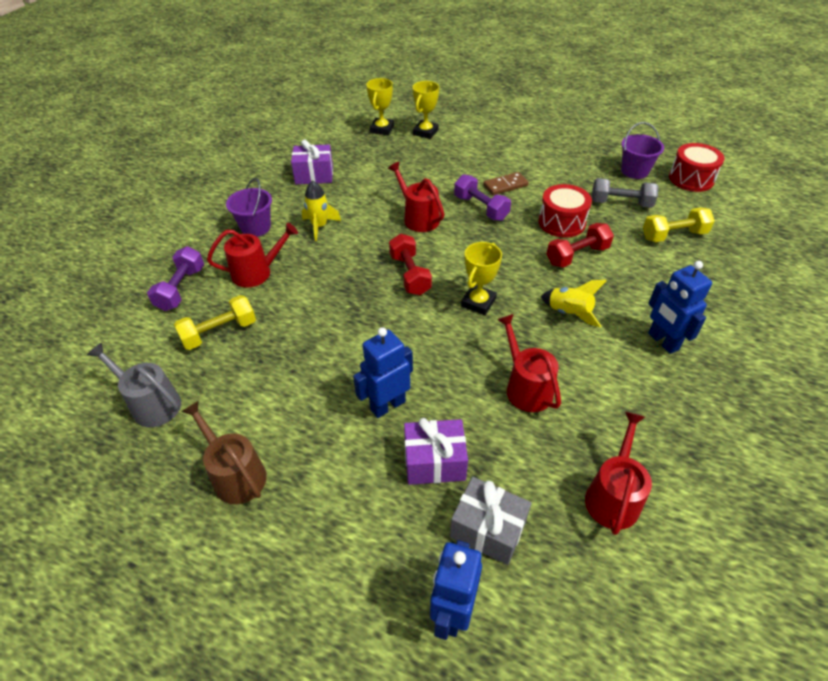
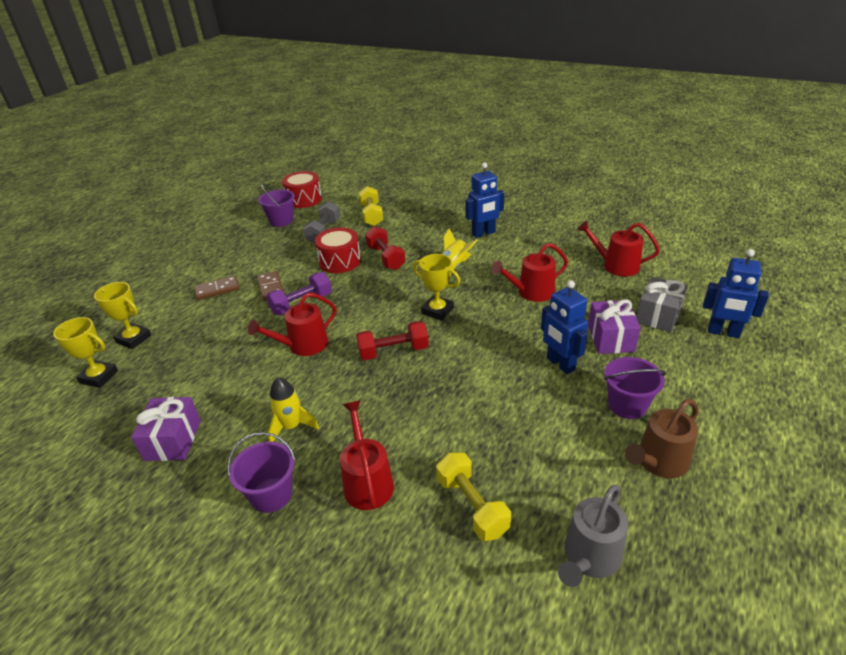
camera: 85 degrees left, 10 degrees down
purple dumbbell [147,246,204,311] -> none
none -> brown domino [194,276,240,300]
none -> purple bucket [604,357,666,419]

